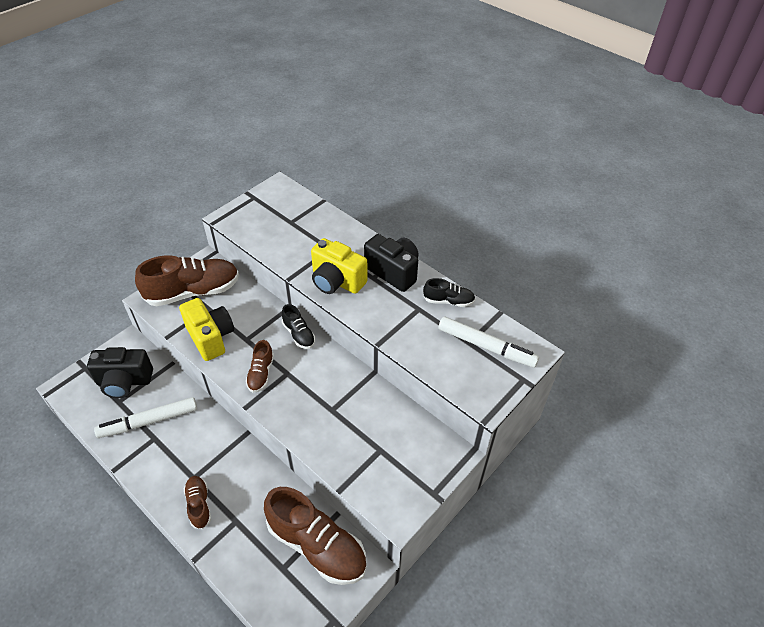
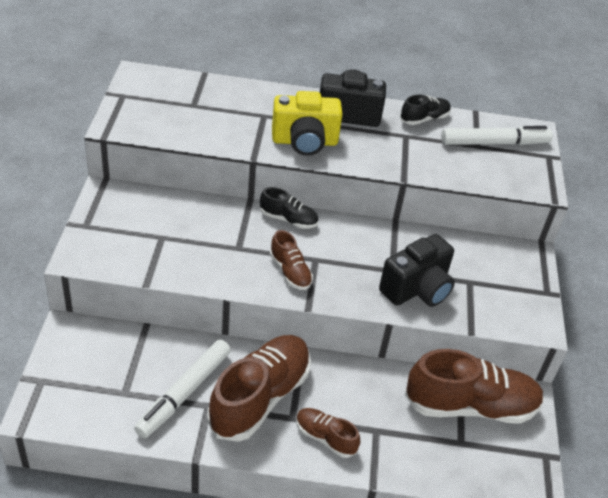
camera: 40 degrees left, 5 degrees down
black camera [87,347,153,398] -> black camera moved to [379,234,455,307]
brown shoe [135,255,239,306] -> brown shoe moved to [207,335,311,442]
yellow camera [179,298,234,361] -> none

